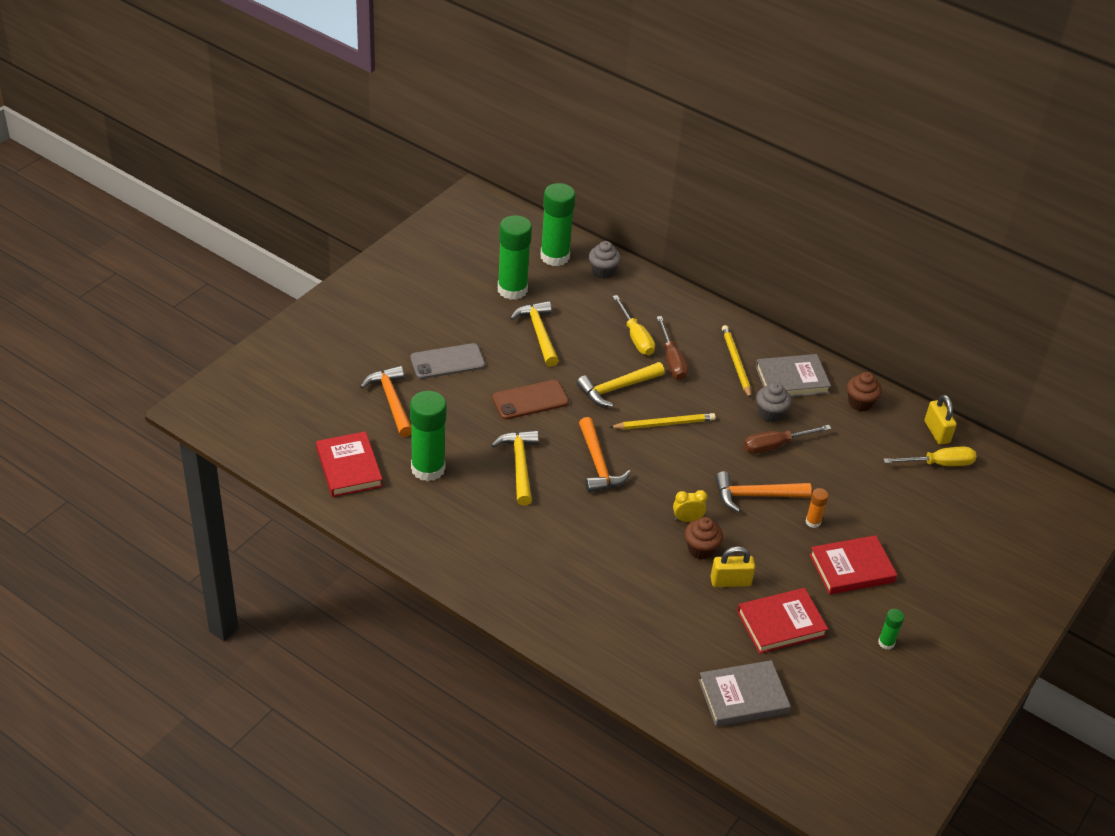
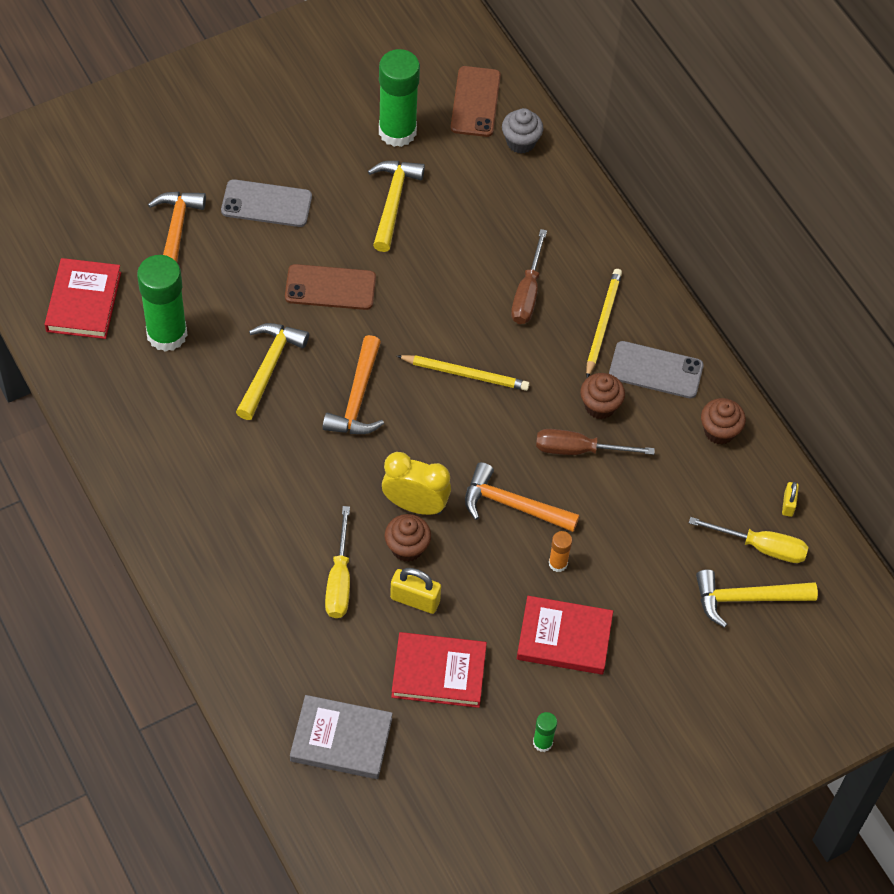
camera: 25 degrees right, 15 degrees up
green glue stick [540,183,575,266] -> brown phone [450,66,501,137]
yellow hammer [577,362,665,407] -> yellow hammer moved to [696,569,818,628]
yellow screwdriver [612,295,655,355] -> yellow screwdriver moved to [325,506,350,618]
yellow clock [673,490,708,522] -> yellow clock [382,452,451,515], size x1.70
grey book [755,354,831,397] -> grey phone [609,341,704,398]
grey cupcake [756,382,791,422] -> brown cupcake [580,373,625,419]
yellow padlock [924,395,957,445] -> yellow padlock [782,482,799,517], size x0.60

